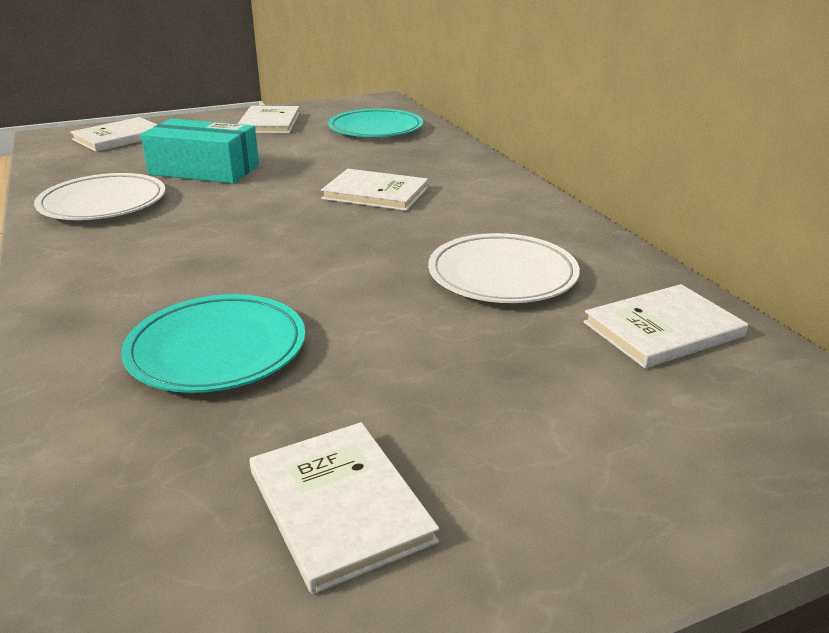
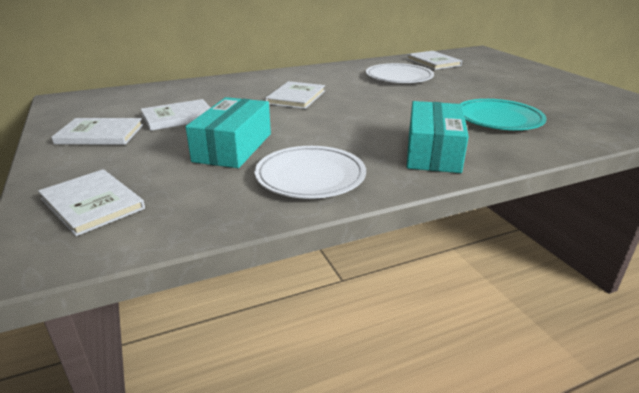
camera: 90 degrees left, 0 degrees up
white book [250,422,439,594] -> white book moved to [141,99,211,131]
turquoise plate [328,109,423,137] -> none
none -> turquoise box [407,101,469,173]

